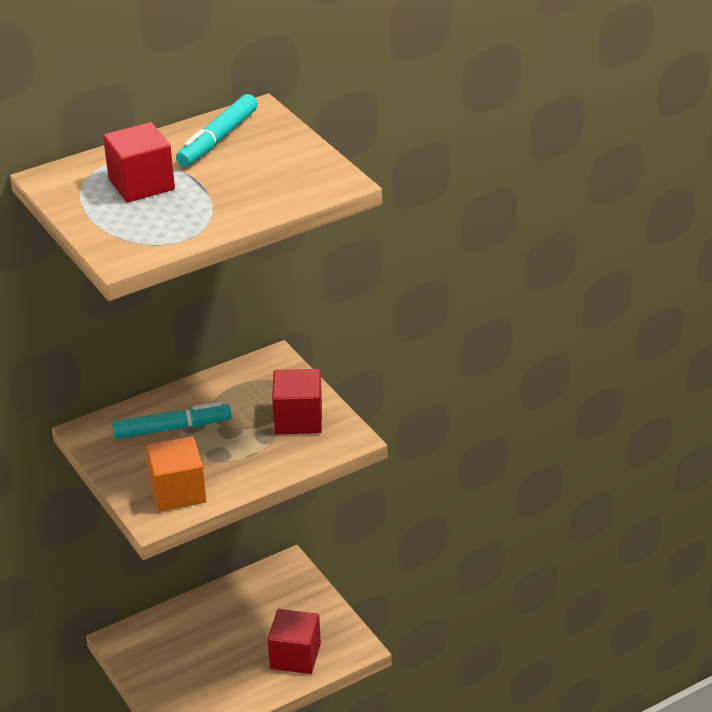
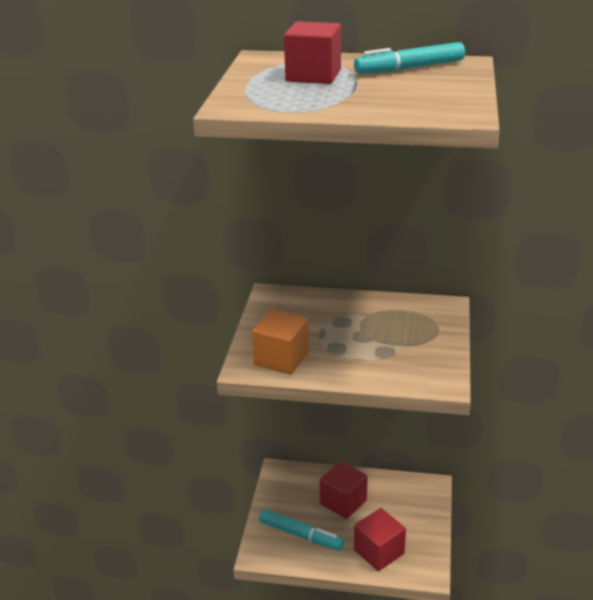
camera: 40 degrees right, 5 degrees down
turquoise marker [112,402,232,439] -> turquoise marker moved to [259,509,344,551]
red cube [272,369,322,434] -> red cube moved to [320,461,368,519]

